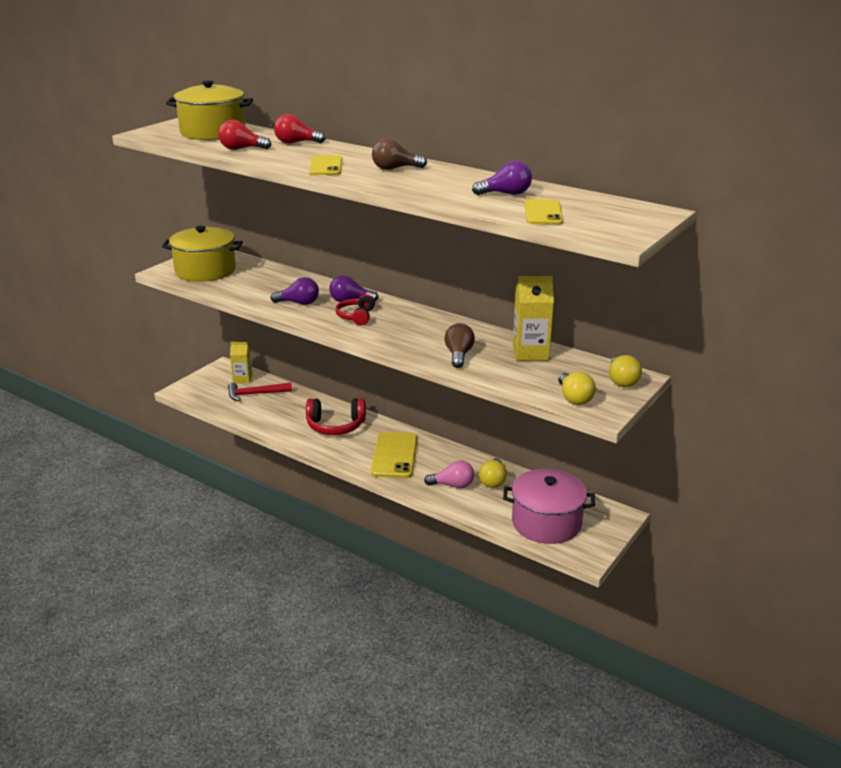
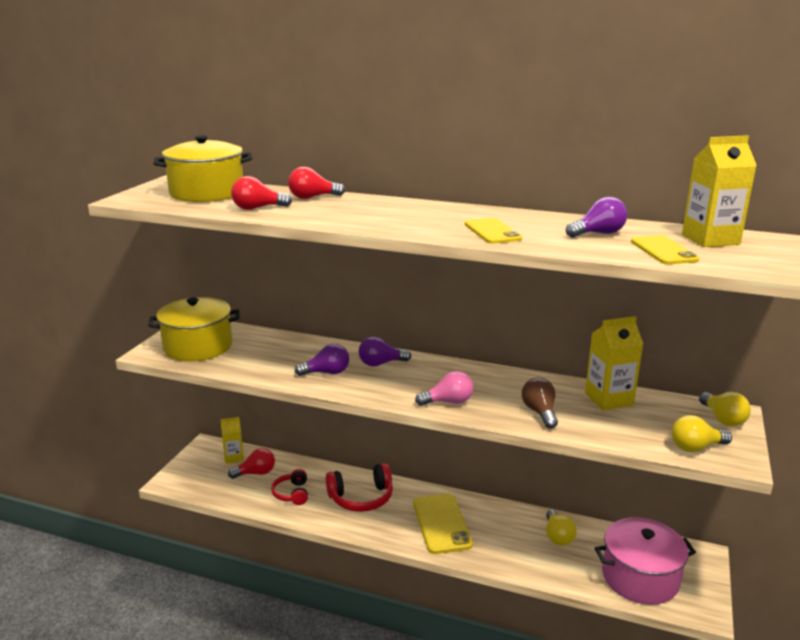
camera: 15 degrees left, 5 degrees down
red hammer [228,382,292,401] -> red light bulb [228,448,275,479]
yellow phone [309,155,342,175] -> yellow phone moved to [465,218,522,244]
red headphones [335,294,375,326] -> red headphones moved to [271,469,308,505]
brown light bulb [372,138,427,170] -> none
pink light bulb [424,460,474,488] -> pink light bulb moved to [415,371,473,406]
yellow light bulb [558,372,596,405] -> yellow light bulb turned 105 degrees clockwise [672,415,732,452]
none -> yellow carton [682,135,757,247]

